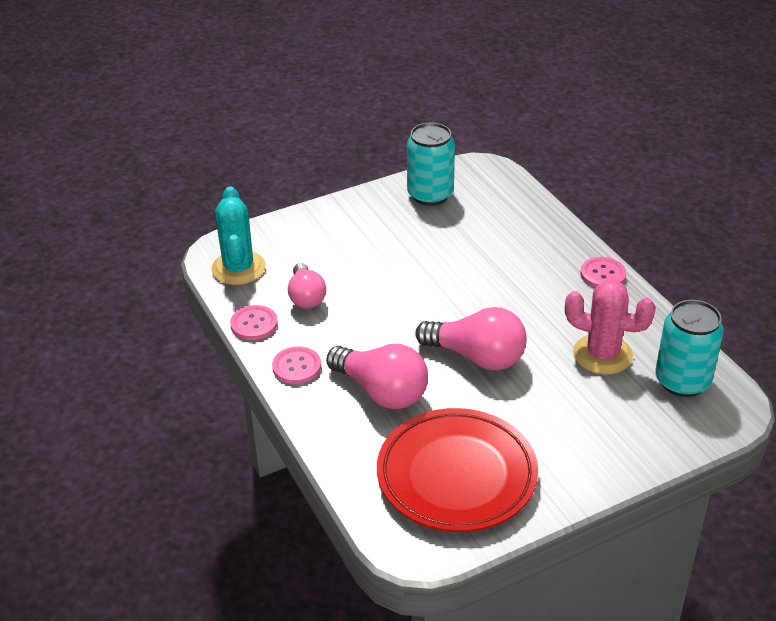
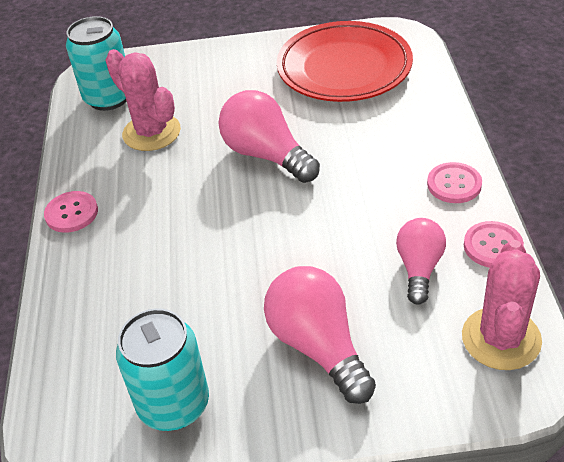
camera: 155 degrees left, 5 degrees up
turquoise cactus [211,187,266,285] -> pink cactus [462,240,542,370]
pink light bulb [326,344,428,409] -> pink light bulb moved to [264,266,376,404]

